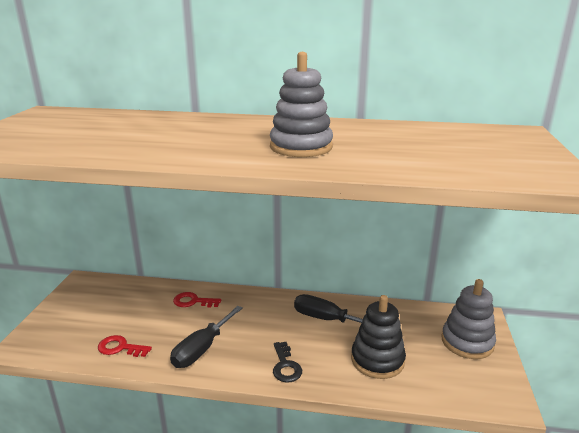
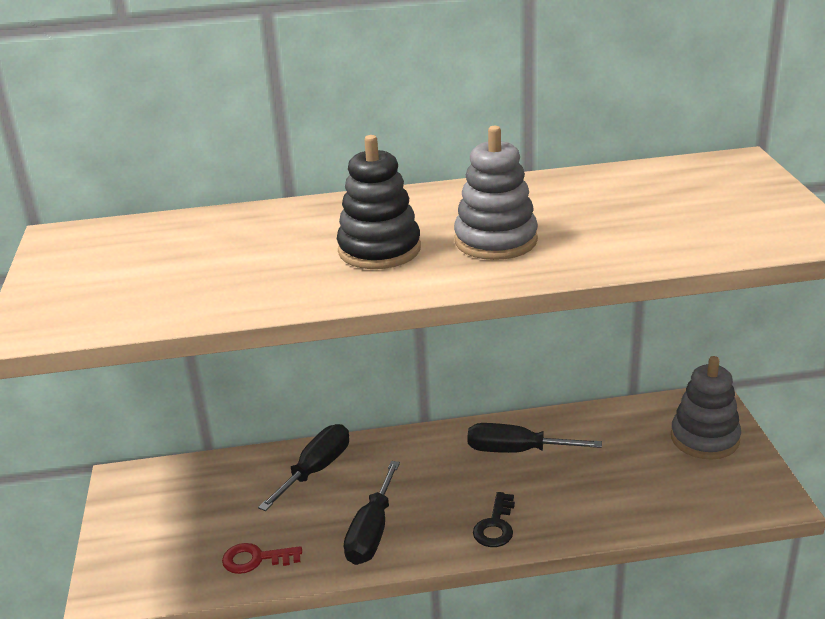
camera: 15 degrees left, 5 degrees up
red key [173,292,221,307] -> black screwdriver [258,424,349,511]
black key [273,342,302,383] -> black key turned 45 degrees clockwise [473,492,515,547]
black stacking toy [351,295,406,379] -> black stacking toy moved to [337,135,421,269]

